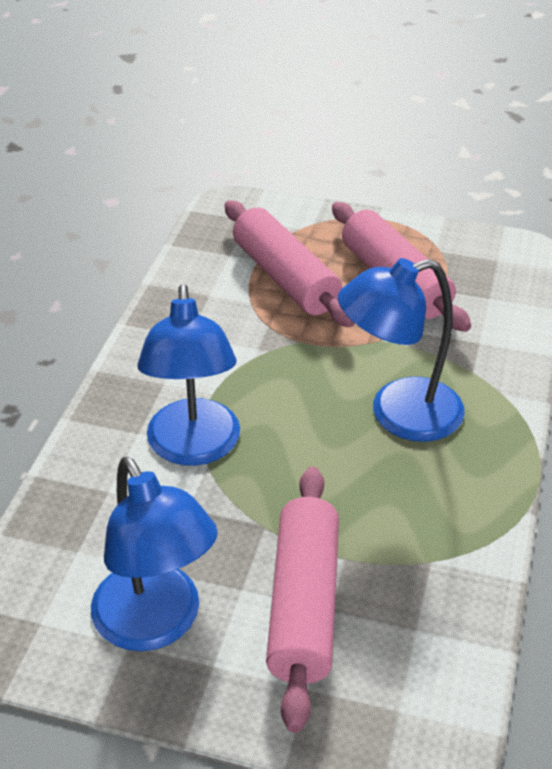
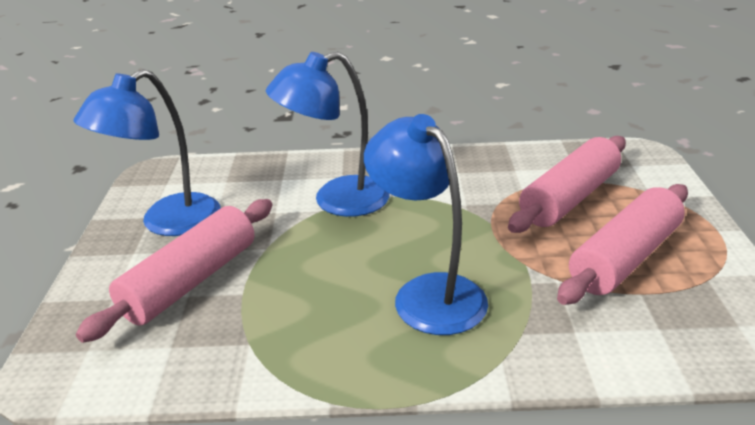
camera: 75 degrees right, 10 degrees down
pink rolling pin [266,467,339,733] -> pink rolling pin turned 45 degrees counterclockwise [76,199,272,343]

